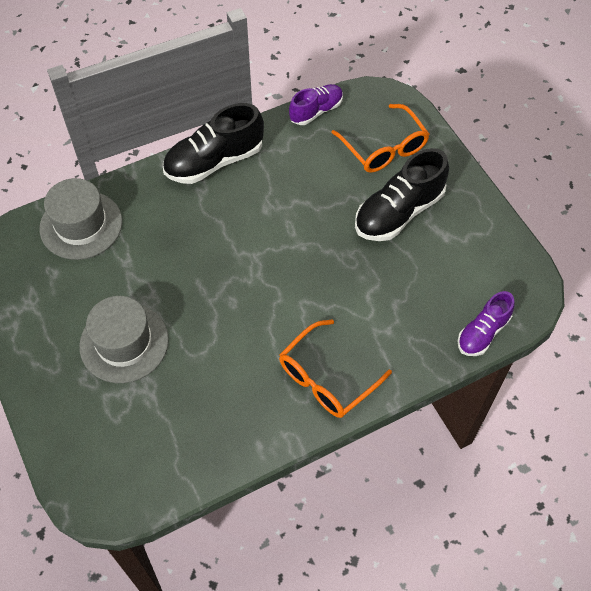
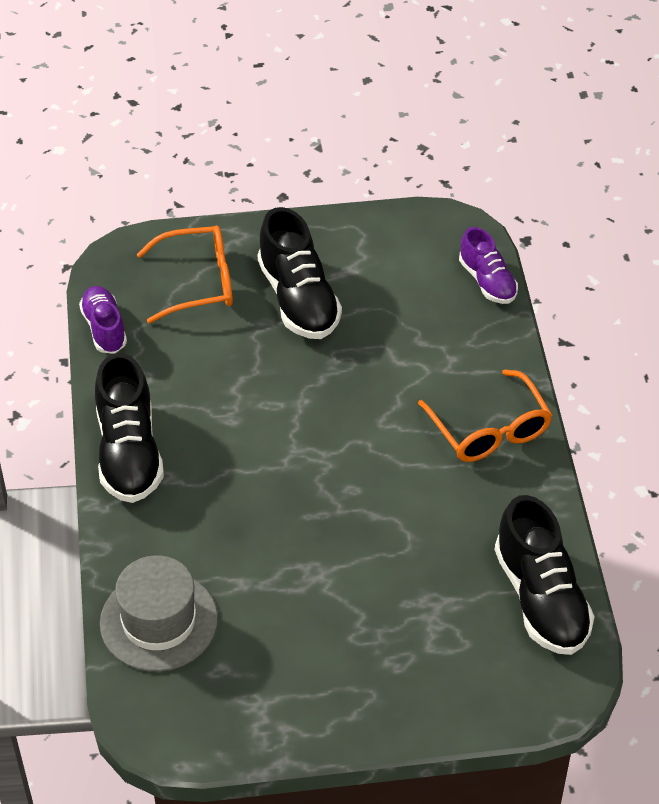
camera: 70 degrees left, 10 degrees down
grey hat [79,296,169,383] -> none
none -> black shoe [495,495,595,655]

